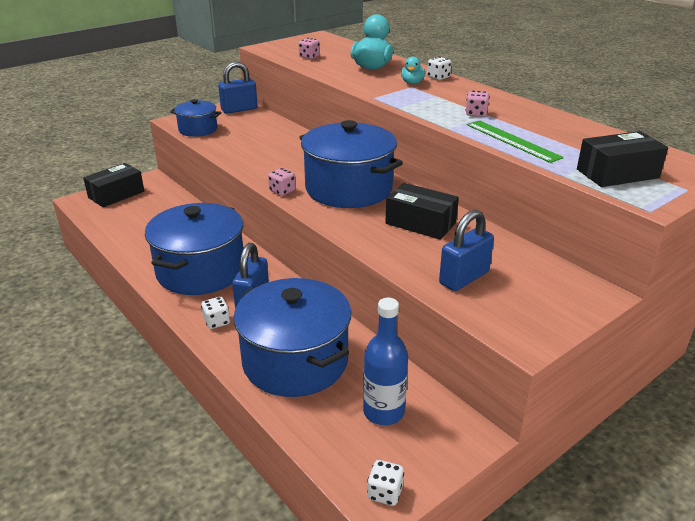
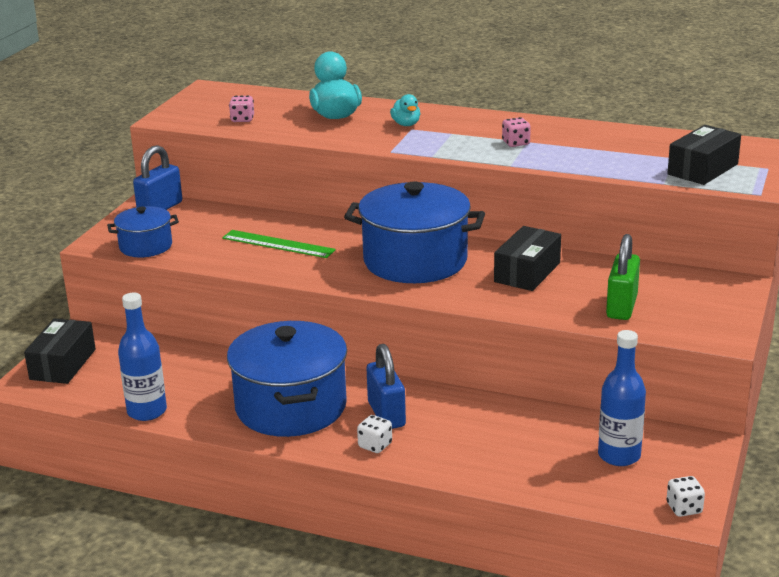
camera: 30 degrees left, 5 degrees down
blue pot [234,278,352,397] -> none
pink dice [268,168,295,196] -> none
black box [385,183,459,240] -> black box turned 60 degrees counterclockwise [494,226,561,291]
white dice [427,57,451,80] -> none
blue padlock [439,210,494,291] -> green padlock [606,234,640,320]
green ruler [467,120,564,163] -> green ruler moved to [222,230,336,258]
none -> blue bottle [118,293,167,421]

